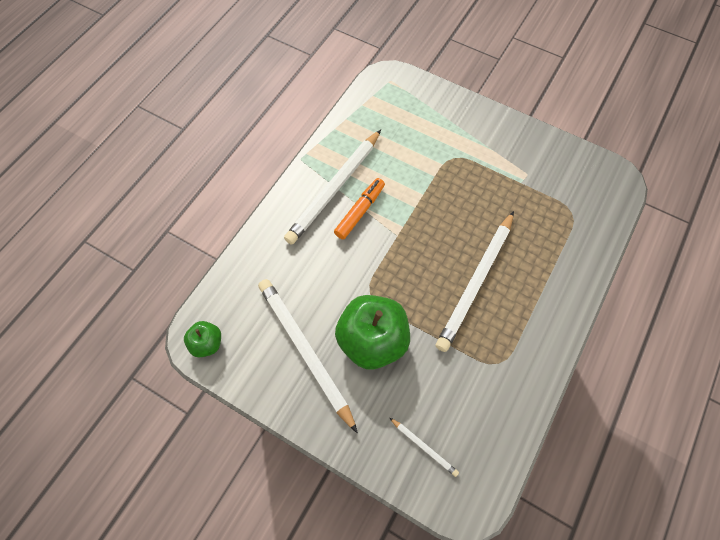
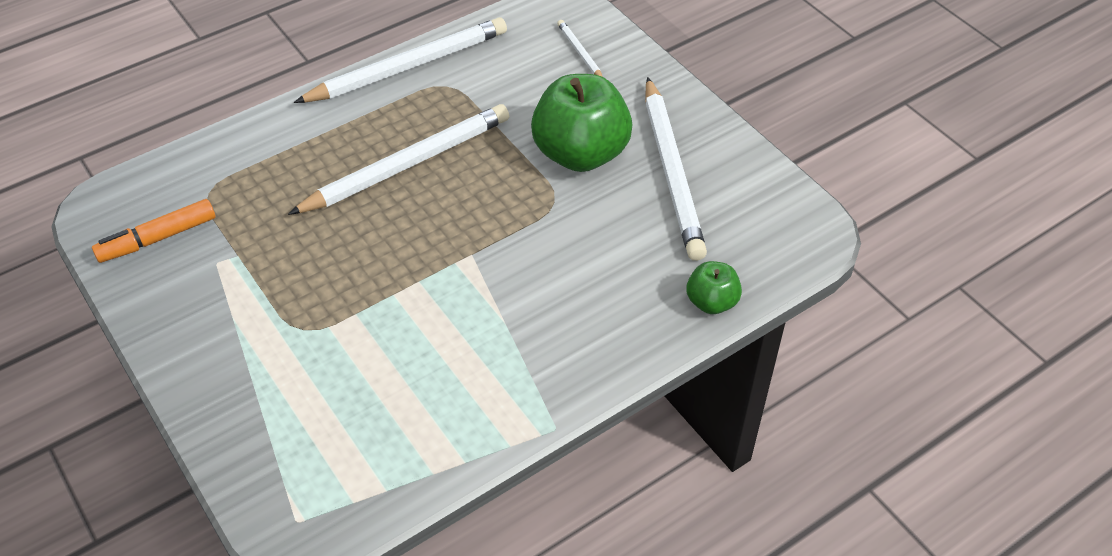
camera: 155 degrees left, 15 degrees down
green apple [184,321,221,358] -> green apple moved to [686,261,742,314]
white pencil [284,130,381,244] -> white pencil moved to [294,17,507,103]
orange marker [334,178,385,239] -> orange marker moved to [92,199,215,263]

